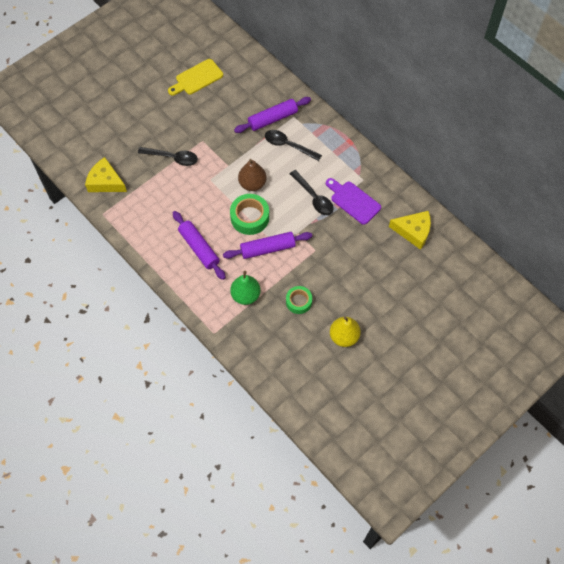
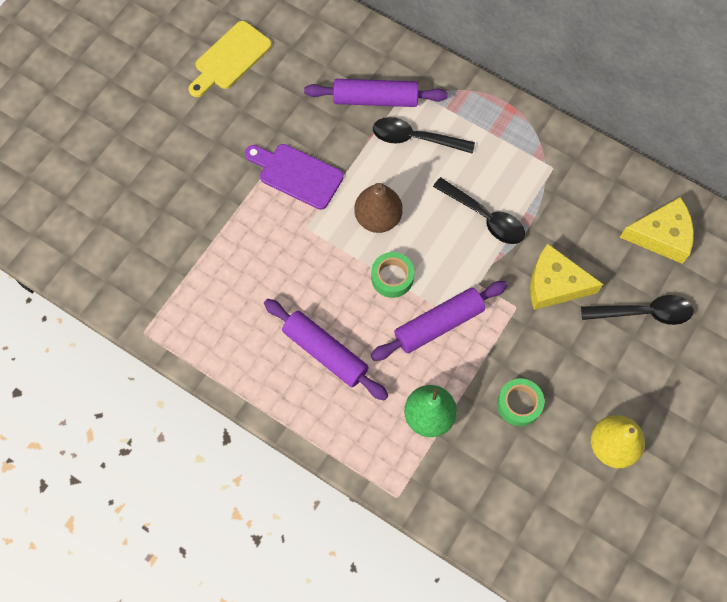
camera: 15 degrees left, 5 degrees up
yellow cheese [85,157,127,192] -> yellow cheese moved to [530,244,603,310]
black spoon [138,147,198,166] -> black spoon moved to [581,295,694,325]
green tape [230,194,269,235] -> green tape [371,252,414,298], size x0.65
purple rolling pin [234,97,311,133] -> purple rolling pin turned 45 degrees clockwise [304,79,448,107]
purple cutting board [326,178,381,225] -> purple cutting board moved to [245,144,344,210]

